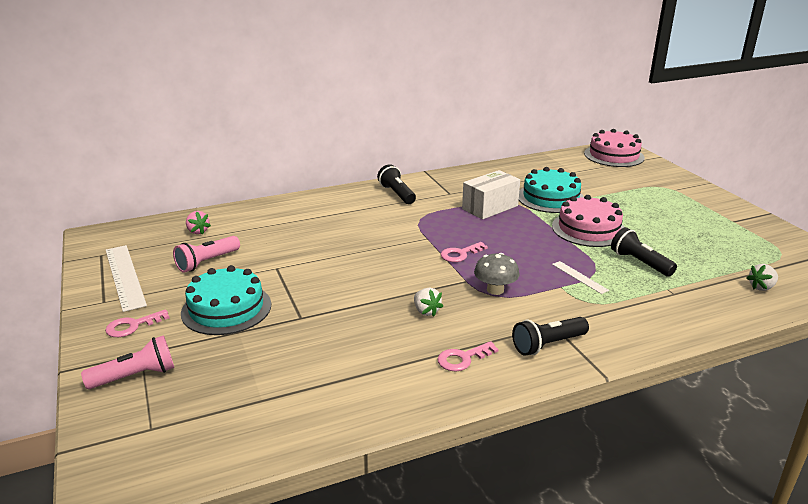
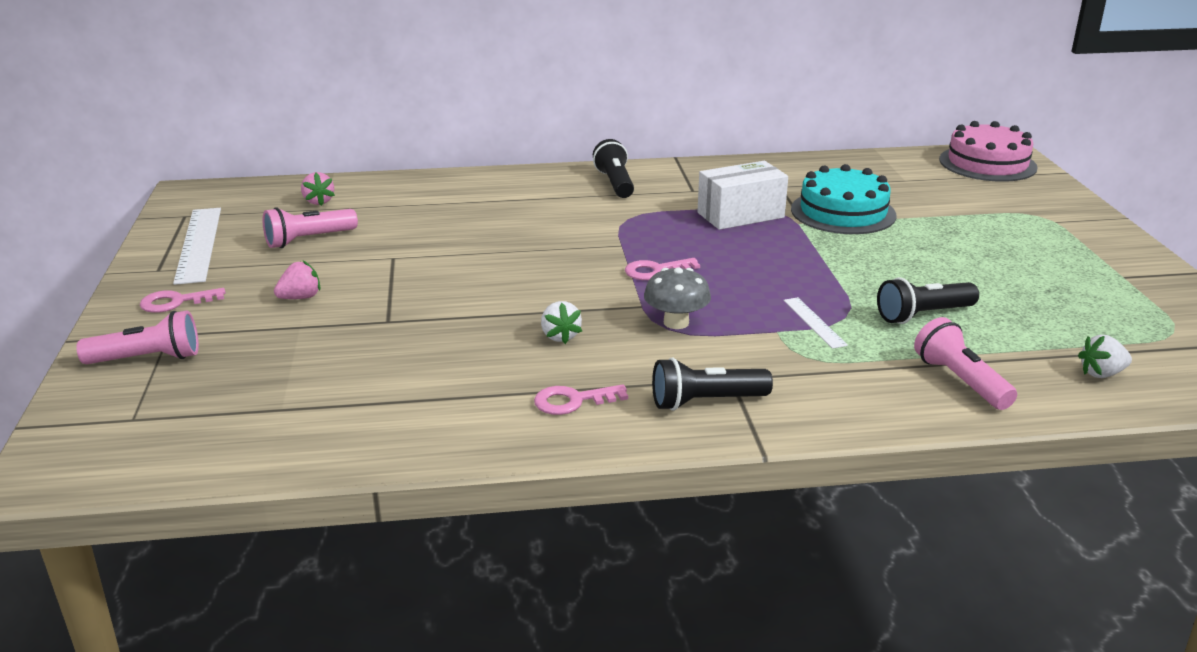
camera: 15 degrees right, 0 degrees up
turquoise cake [181,265,271,335] -> pink strawberry [274,261,320,299]
pink cake [552,195,624,247] -> none
black flashlight [611,227,677,277] -> black flashlight turned 90 degrees counterclockwise [877,277,979,324]
none -> pink flashlight [914,317,1017,410]

